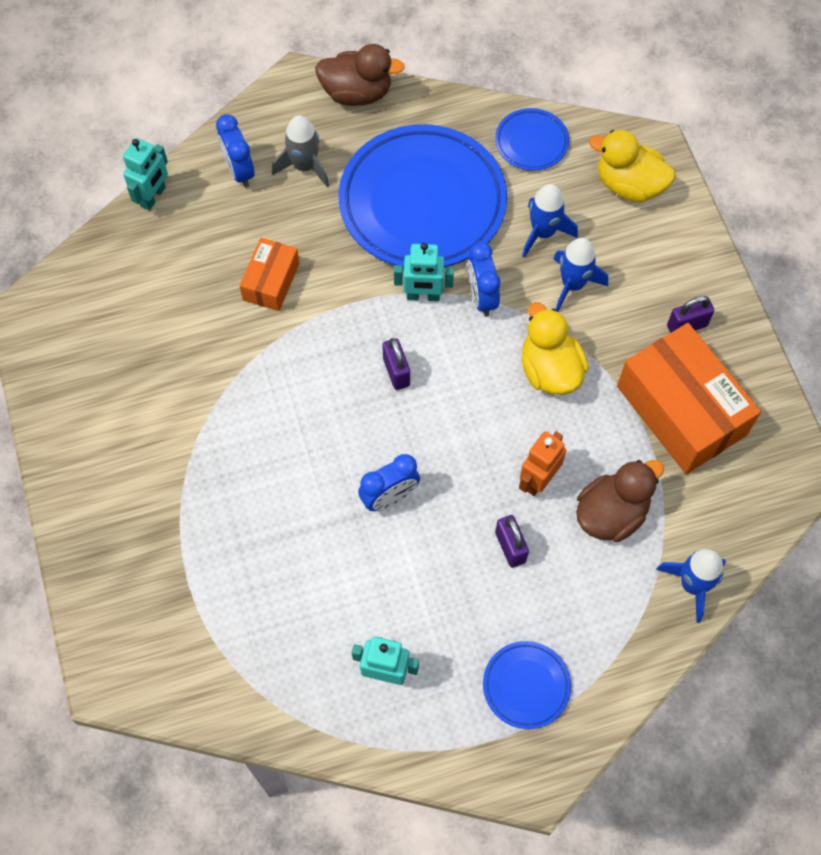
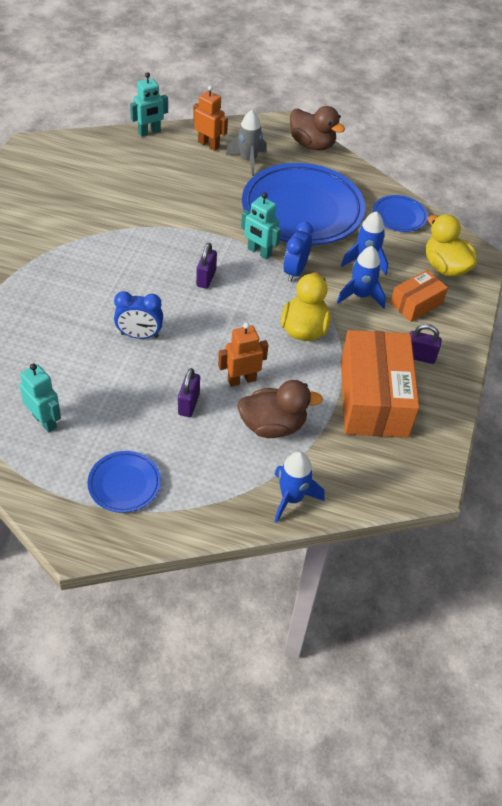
camera: 30 degrees right, 15 degrees down
blue clock [216,114,254,187] -> orange robot [193,85,228,151]
orange box [239,238,299,311] -> orange box moved to [390,270,448,322]

